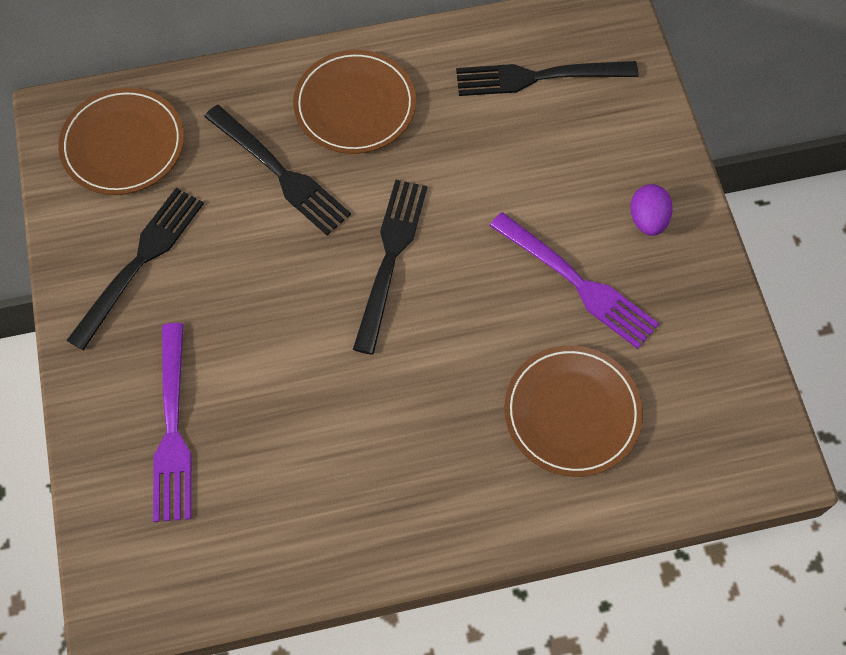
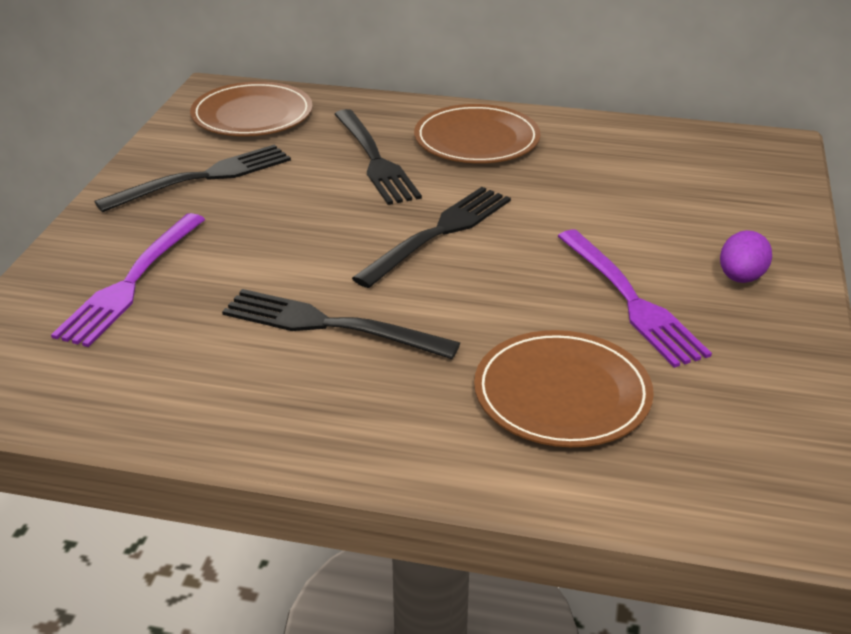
camera: 25 degrees right, 30 degrees down
black fork [456,61,638,96] -> black fork moved to [222,289,460,359]

